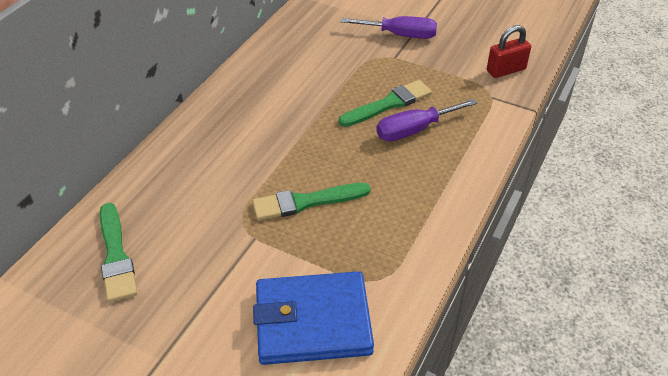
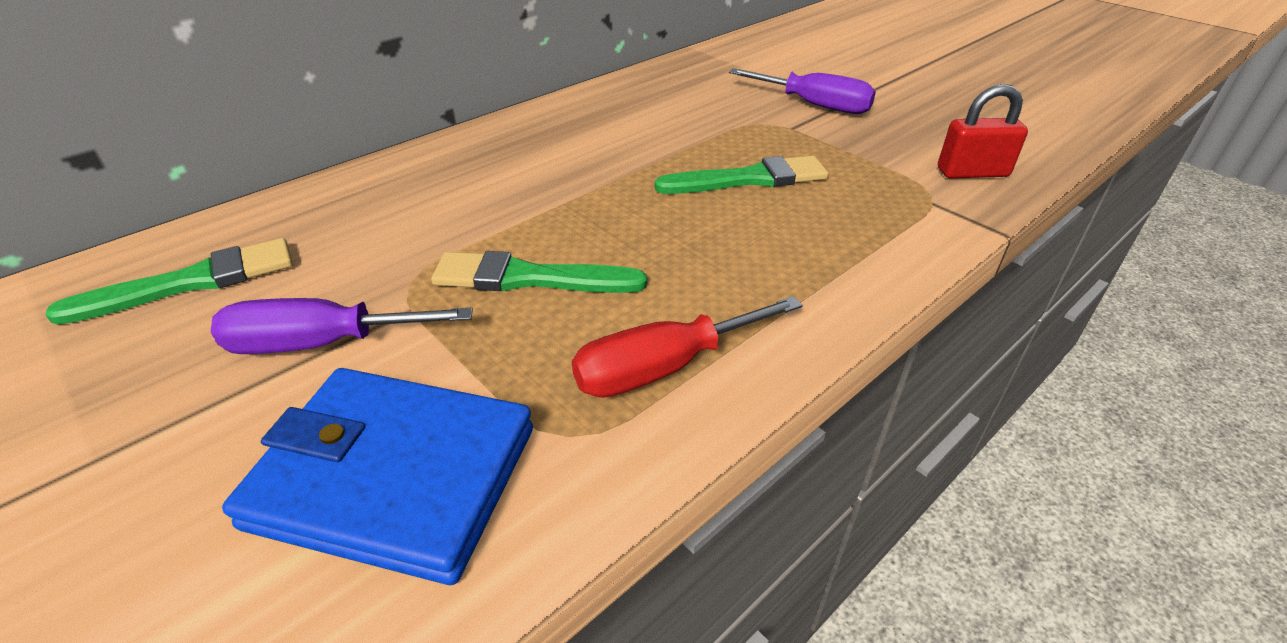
camera: 20 degrees right, 5 degrees down
green brush [100,203,137,302] -> green brush turned 120 degrees counterclockwise [46,238,293,325]
purple screwdriver [376,99,477,141] -> purple screwdriver moved to [211,298,473,354]
none -> red screwdriver [572,296,803,398]

